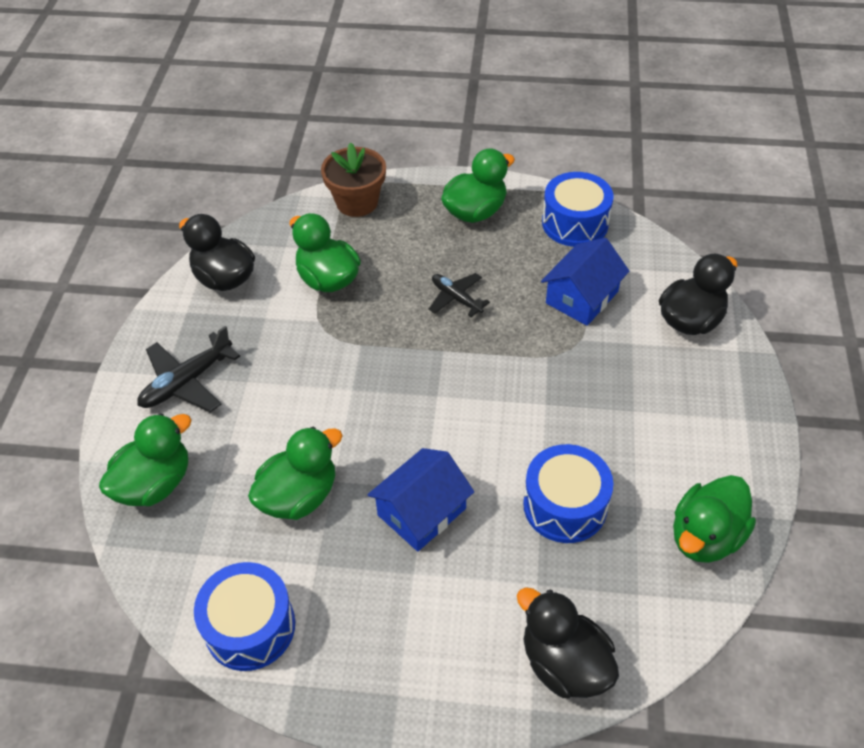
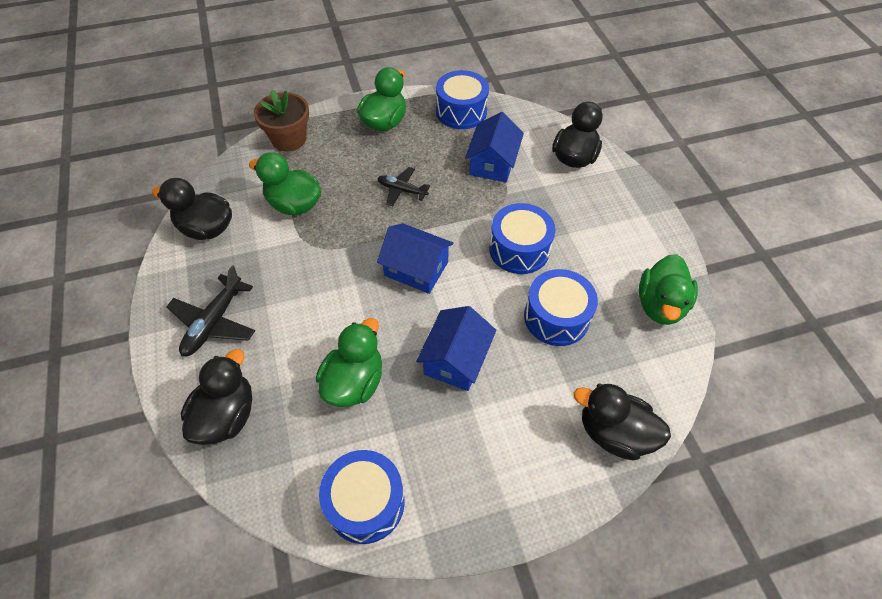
camera: 25 degrees left, 5 degrees up
green duck [99,413,192,506] -> black duck [181,349,252,445]
none -> blue house [377,223,454,294]
none -> blue drum [489,203,556,274]

